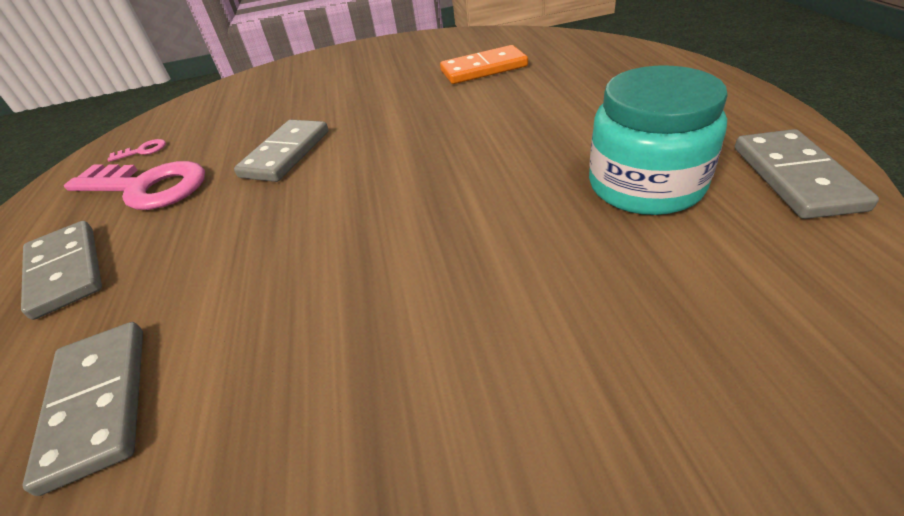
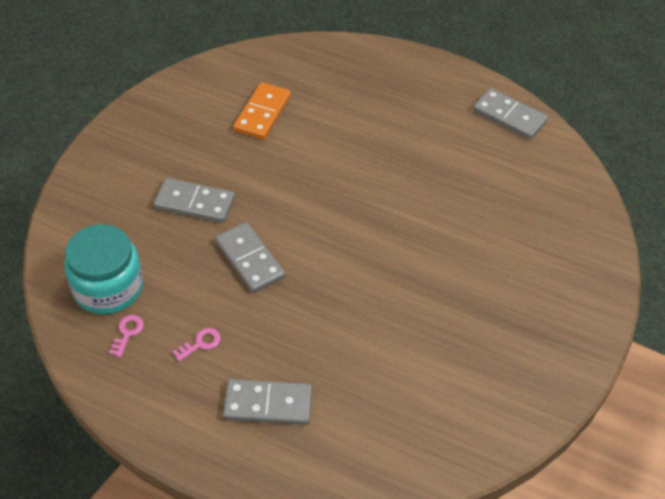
camera: 60 degrees left, 10 degrees up
grey domino [23,322,143,496] -> grey domino moved to [154,178,235,223]
pink key [64,161,205,210] -> pink key [173,328,221,362], size x0.40
turquoise jar [589,66,728,215] -> turquoise jar moved to [64,224,143,314]

